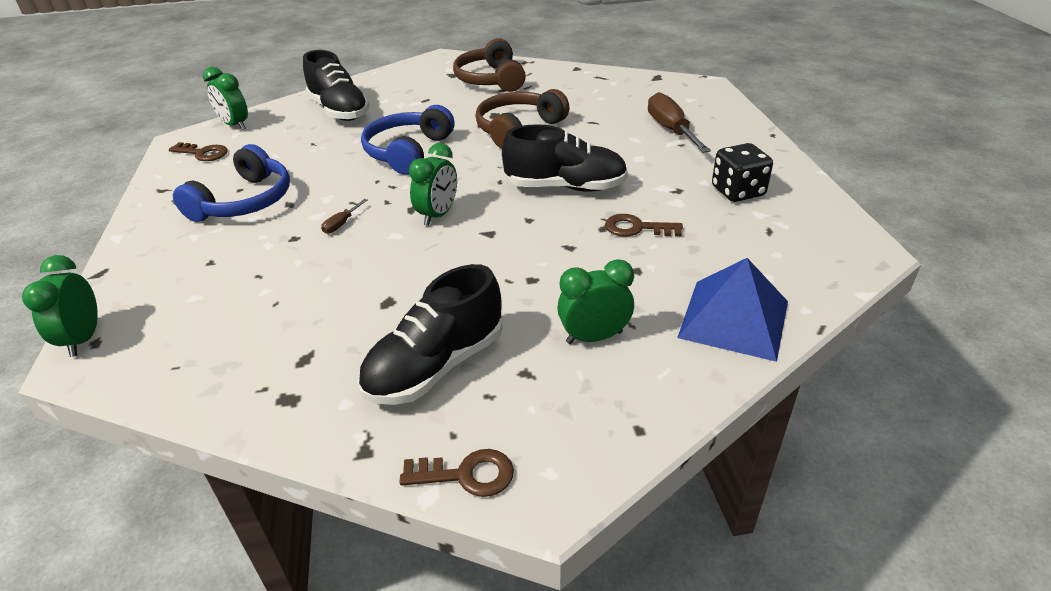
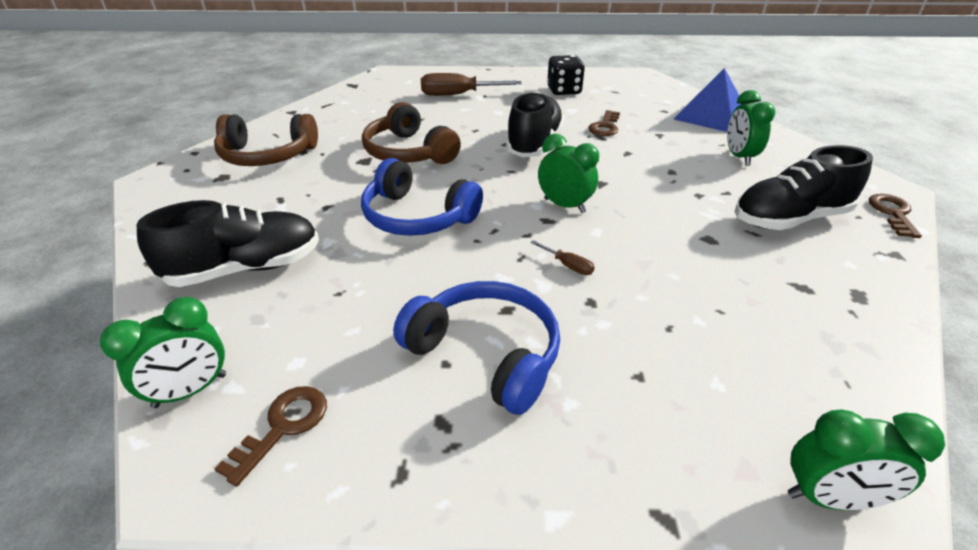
camera: 80 degrees left, 0 degrees up
black shoe [358,264,503,405] -> black shoe turned 105 degrees clockwise [734,145,873,230]

